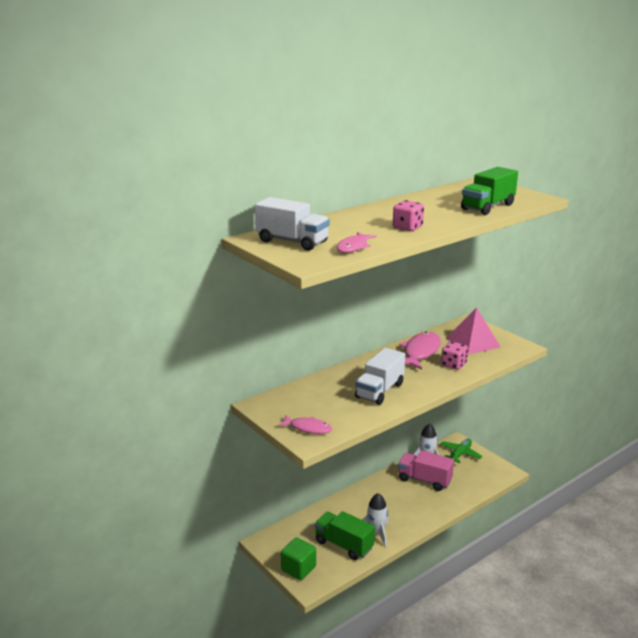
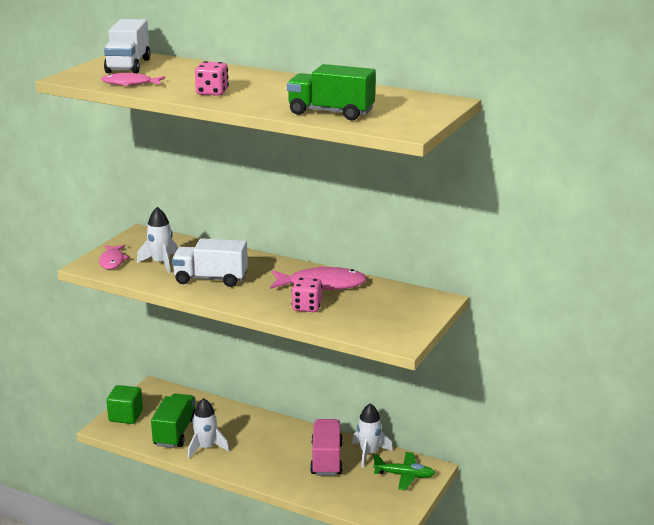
camera: 65 degrees right, 0 degrees up
pink pyramid [447,307,501,355] -> none
none -> white rocket [137,207,178,273]

